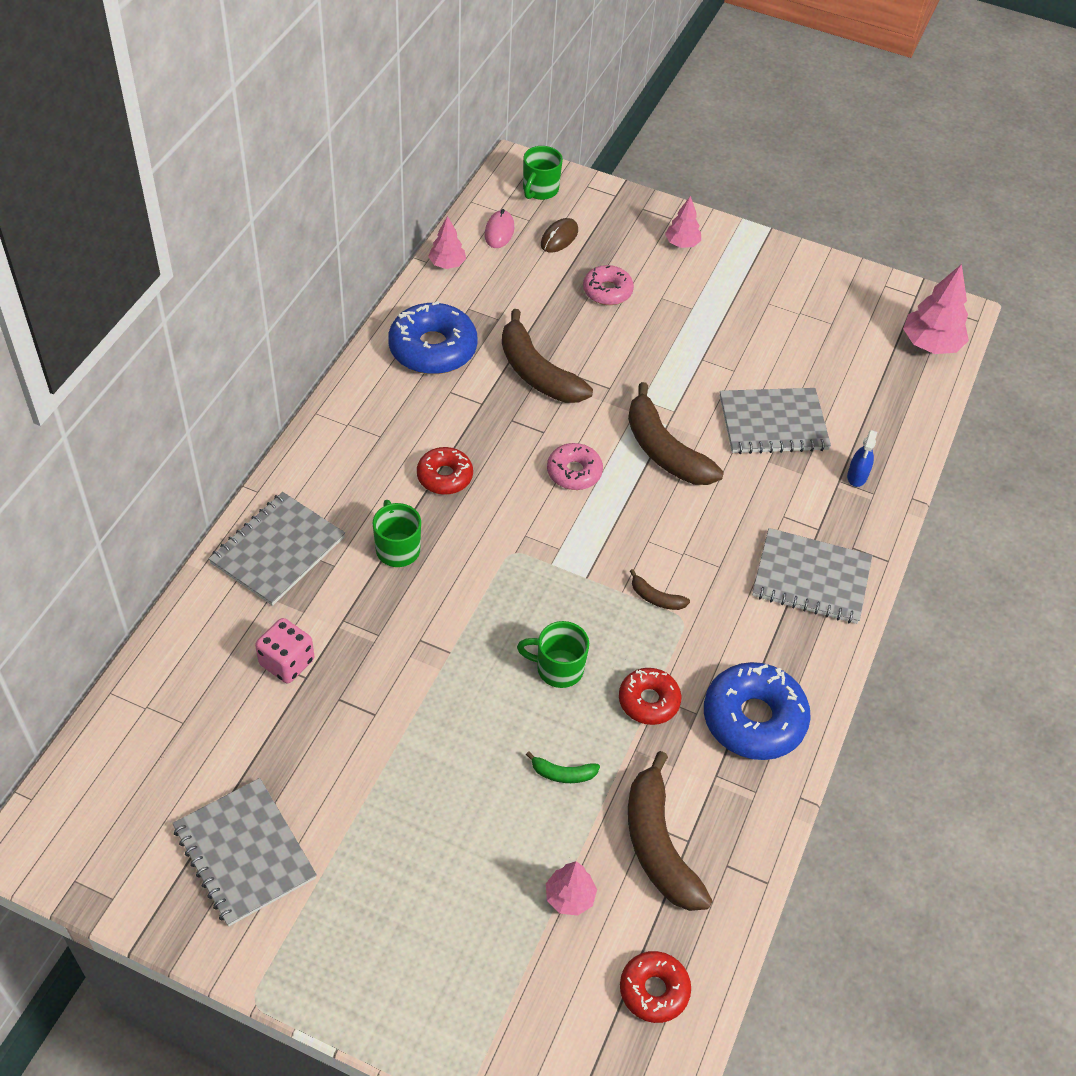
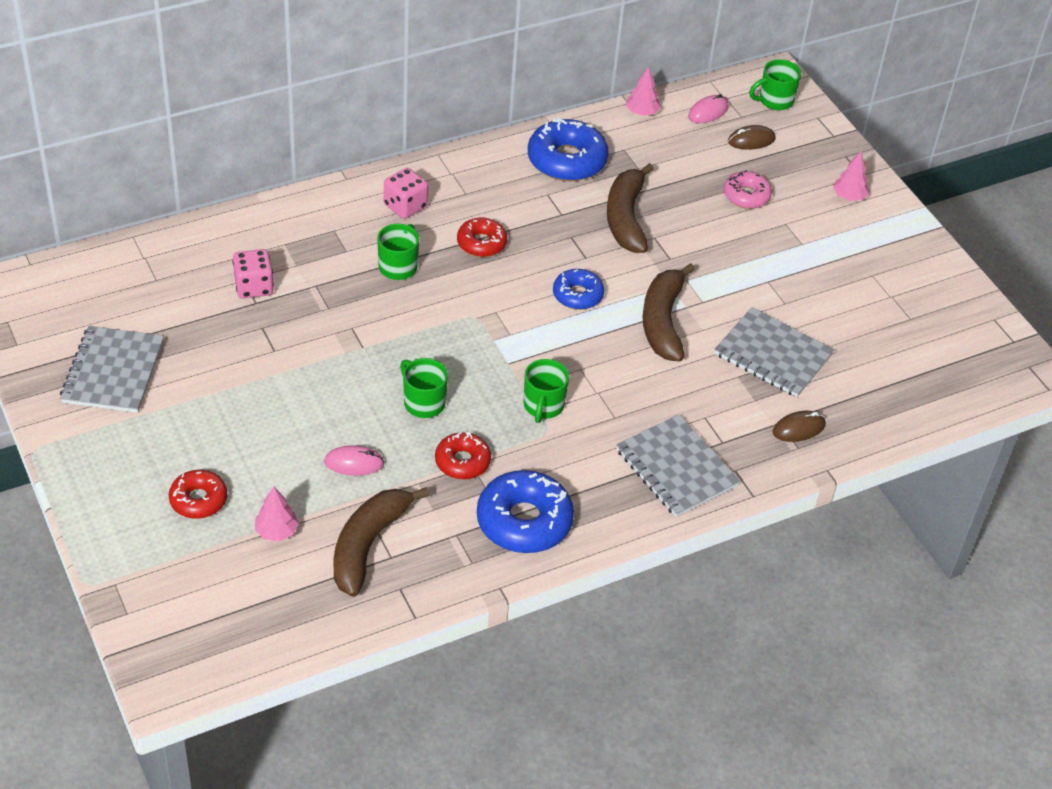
camera: 40 degrees right, 5 degrees down
grey notebook [208,492,345,606] -> none
green banana [526,751,600,783] -> pink mouse [324,445,385,476]
pink donut [547,443,603,490] -> blue donut [553,269,604,310]
red donut [620,951,691,1023] -> red donut moved to [169,470,227,519]
brown banana [630,569,690,610] -> green mug [524,359,569,423]
blue spray bottle [847,430,877,487] -> brown mouse [773,411,826,442]
pink tree [903,264,969,354] -> none
none -> pink dice [384,168,428,219]

